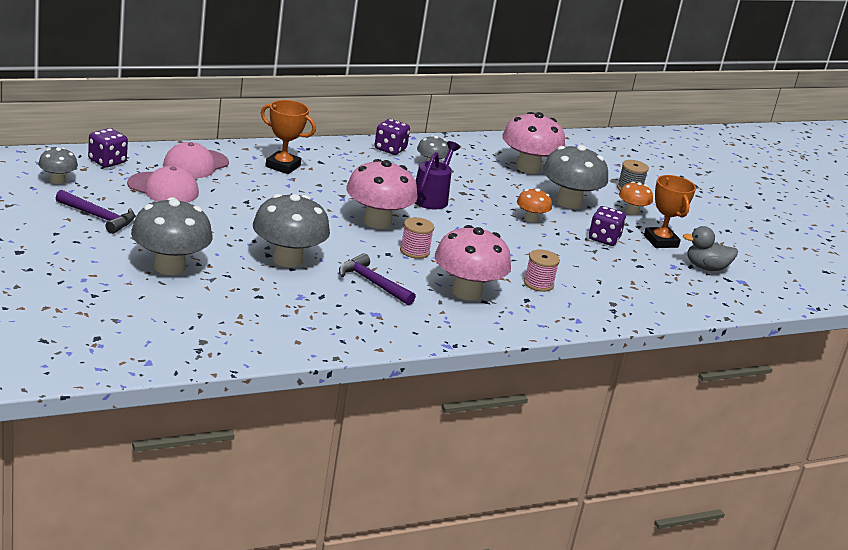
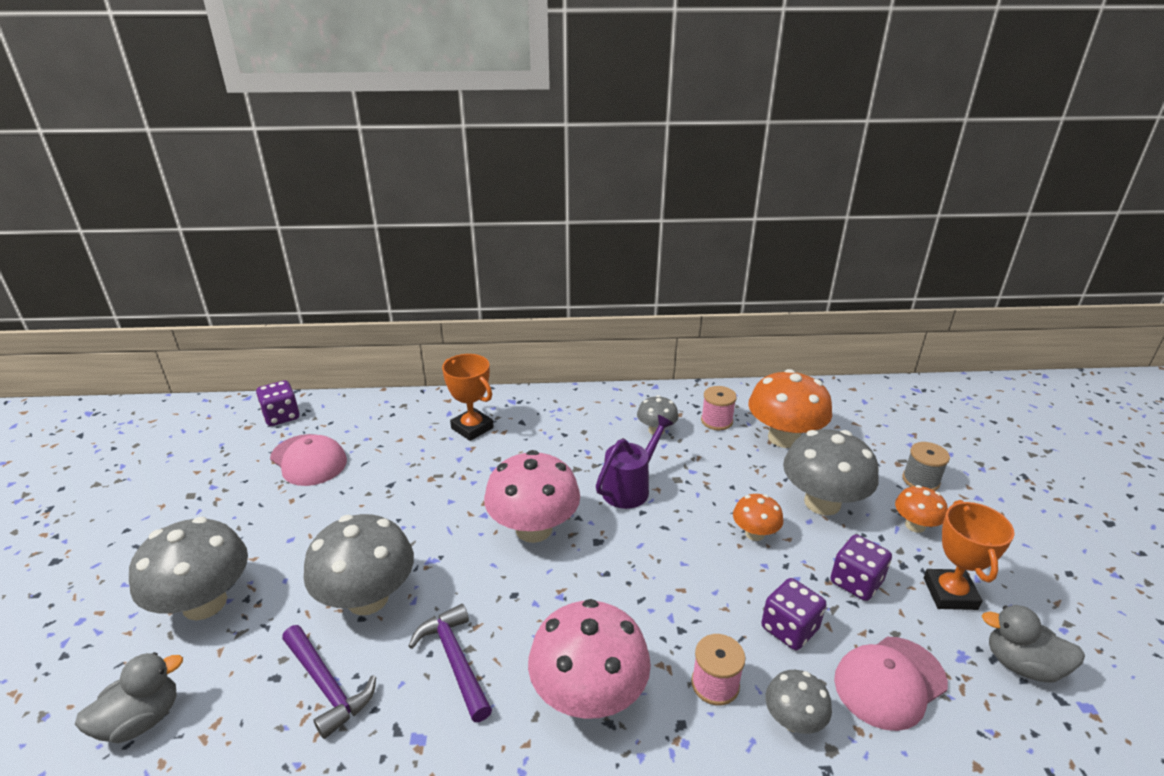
camera: 25 degrees right, 5 degrees up
grey mushroom [38,147,78,184] -> grey mushroom moved to [765,670,832,734]
purple hammer [56,189,135,234] -> purple hammer moved to [282,625,376,739]
pink cap [163,142,229,178] -> pink cap moved to [834,637,948,731]
purple dice [374,119,410,155] -> purple dice moved to [761,578,826,650]
pink spool [400,217,434,259] -> pink spool moved to [701,386,737,430]
pink mushroom [502,112,565,174] -> orange mushroom [748,369,832,448]
none -> grey duck [75,652,183,743]

